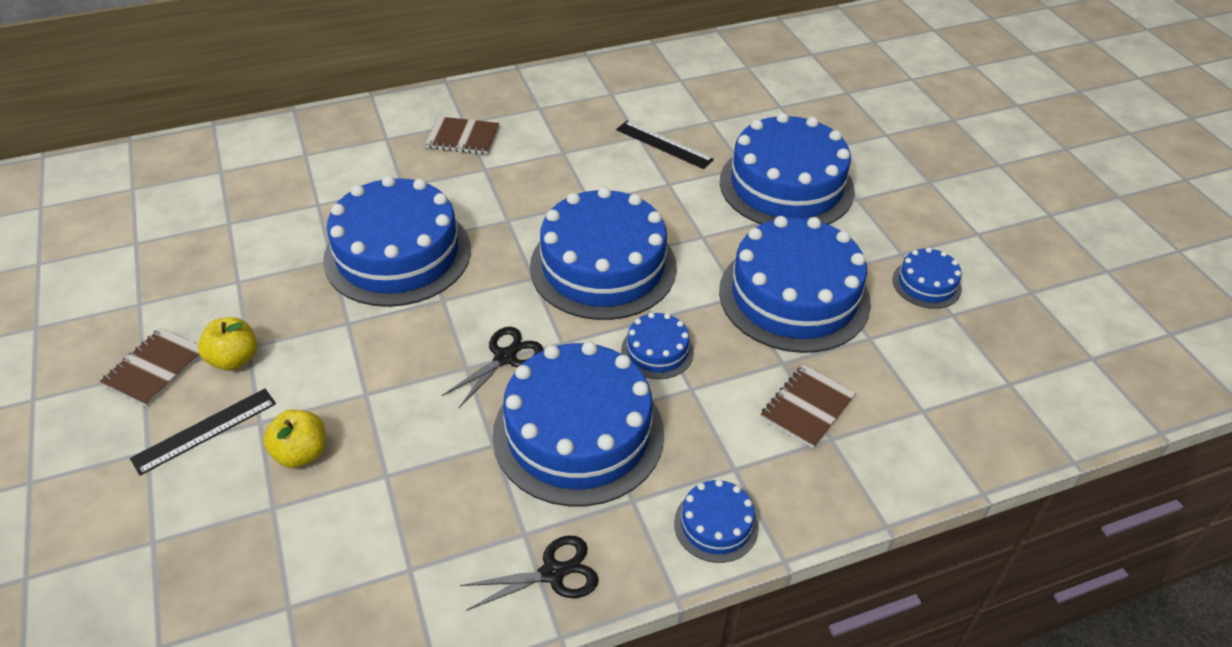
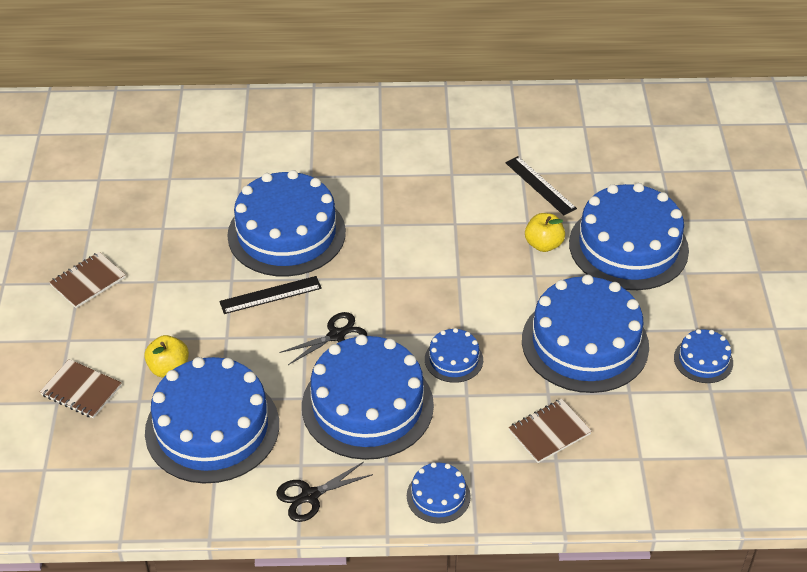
camera: 20 degrees right, 0 degrees up
black ruler [130,389,276,475] -> black ruler moved to [219,276,322,314]
yellow apple [198,317,257,371] -> yellow apple moved to [525,213,565,252]
brown notebook [425,116,499,155] -> brown notebook moved to [40,359,122,419]
black scissors [460,536,598,611] -> black scissors turned 150 degrees clockwise [277,462,373,522]
blue cake [530,187,677,320] -> blue cake moved to [145,357,279,484]

